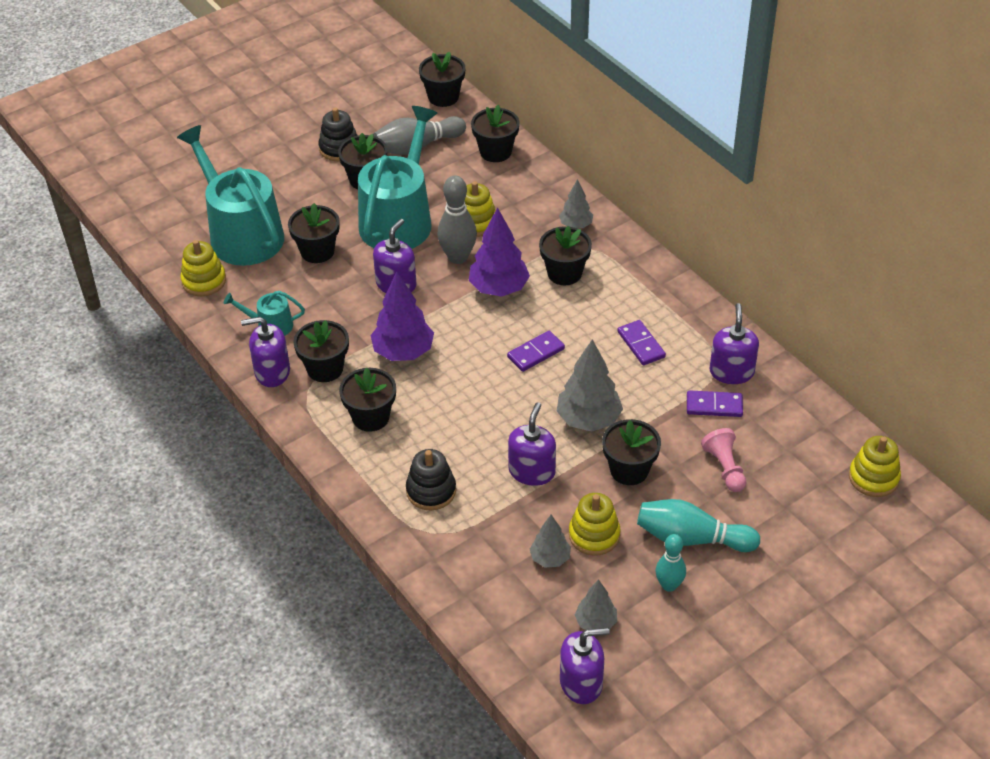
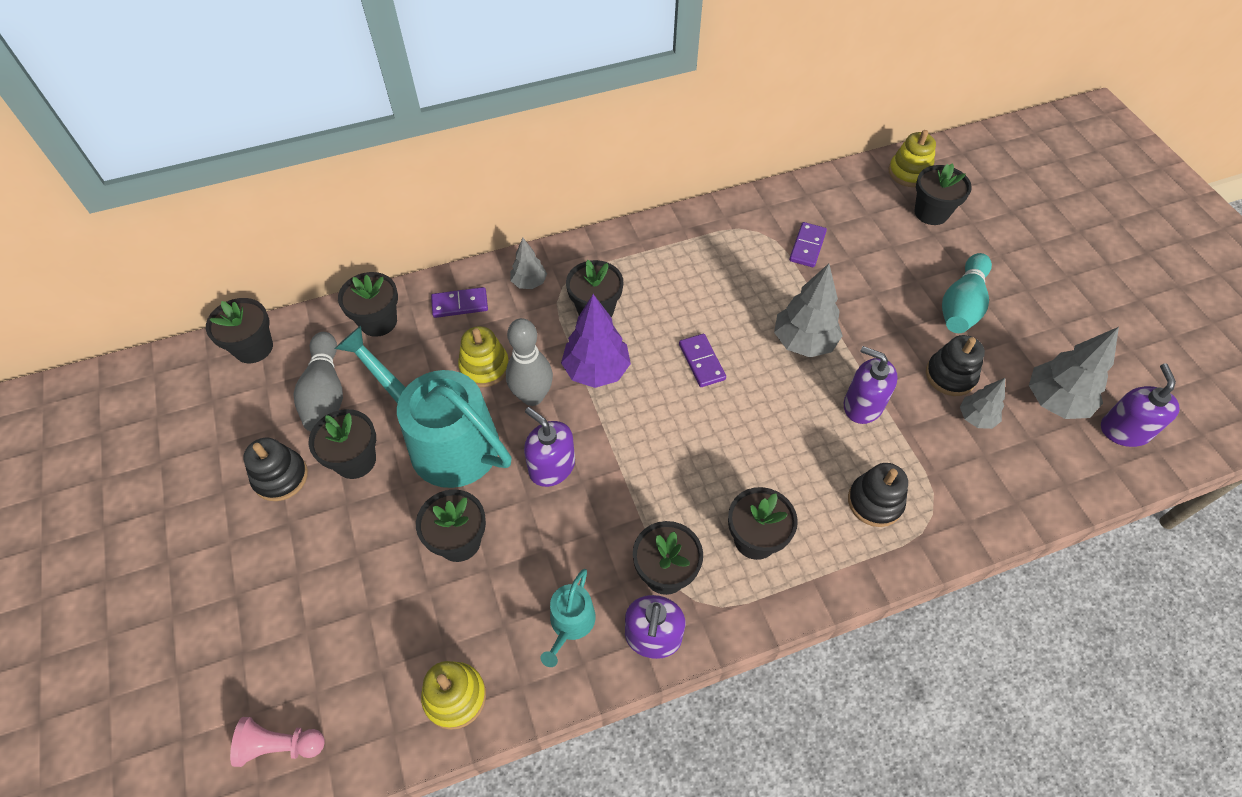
camera: 75 degrees left, 10 degrees up
turquoise watering can [177,125,284,266] -> none
purple tree [370,271,434,361] -> none
yellow stacking toy [569,493,620,556] -> black stacking toy [926,335,985,396]
grey tree [575,579,617,630] -> grey tree [1029,327,1119,419], size x1.72
black flower pot [602,419,661,485] -> black flower pot moved to [914,163,972,225]
purple domino [617,320,666,365] -> purple domino moved to [431,287,488,318]
turquoise bowling pin [656,534,686,592] -> none
pink pawn [701,428,746,492] -> pink pawn moved to [230,717,325,767]
purple soap dispenser [709,303,759,384] -> none

